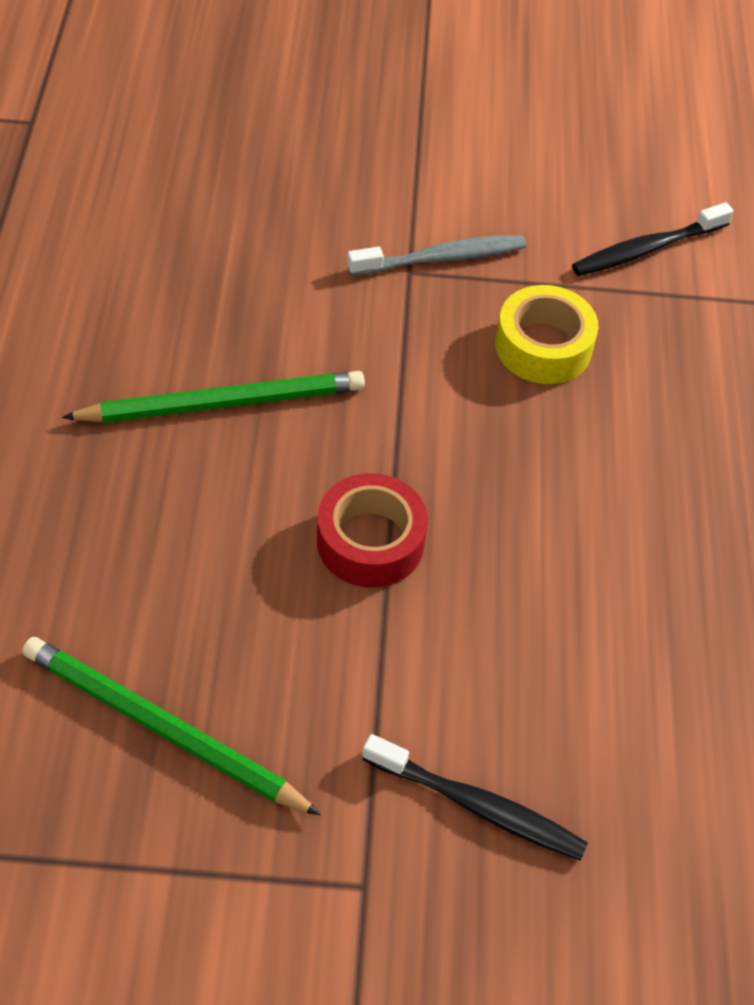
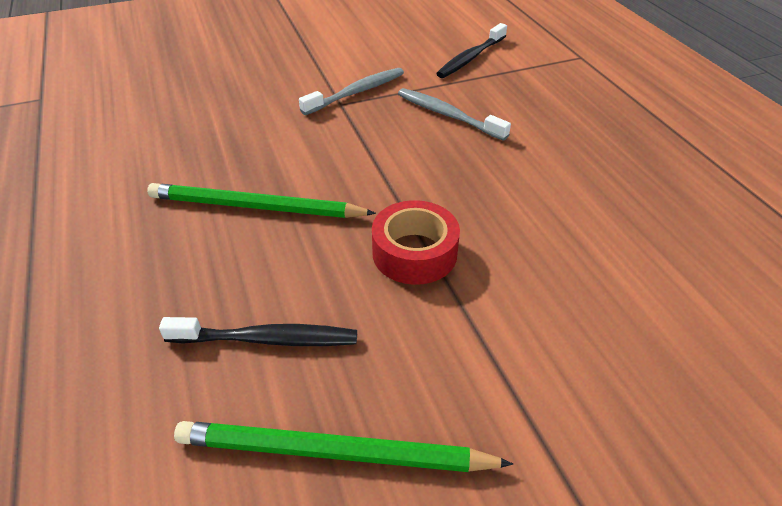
camera: 20 degrees left, 10 degrees down
green pencil [62,371,365,423] -> green pencil turned 135 degrees counterclockwise [147,183,376,218]
black toothbrush [362,734,588,861] -> black toothbrush moved to [159,317,357,346]
yellow tape [495,285,599,384] -> grey toothbrush [398,88,511,141]

